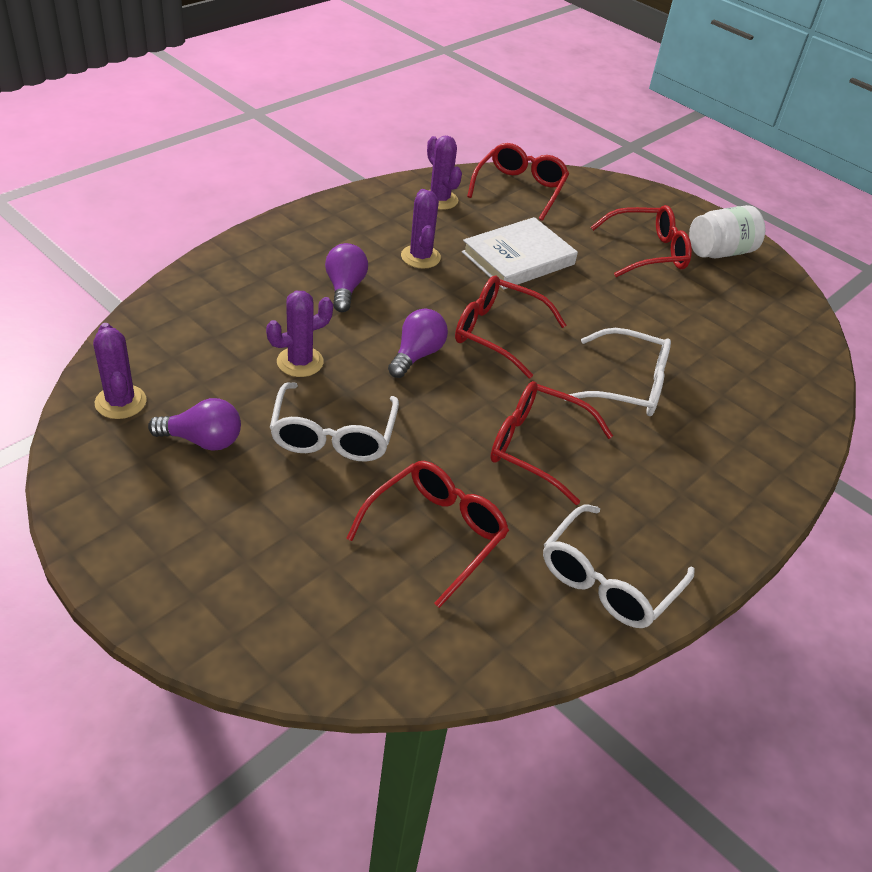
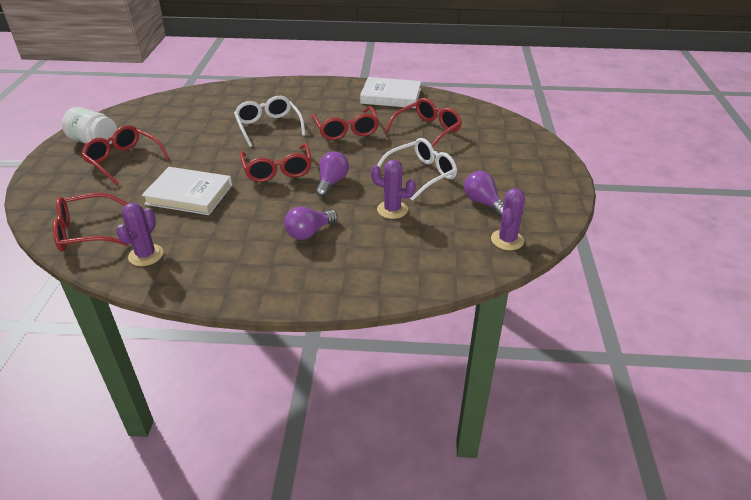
camera: 125 degrees left, 5 degrees down
red glasses [346,461,509,608] -> red glasses turned 135 degrees clockwise [385,98,462,147]
purple light bulb [388,309,448,378] -> purple light bulb turned 120 degrees clockwise [316,151,349,197]
purple cactus [401,189,441,269] -> none
white glasses [543,504,695,628] -> white book [360,77,421,108]

